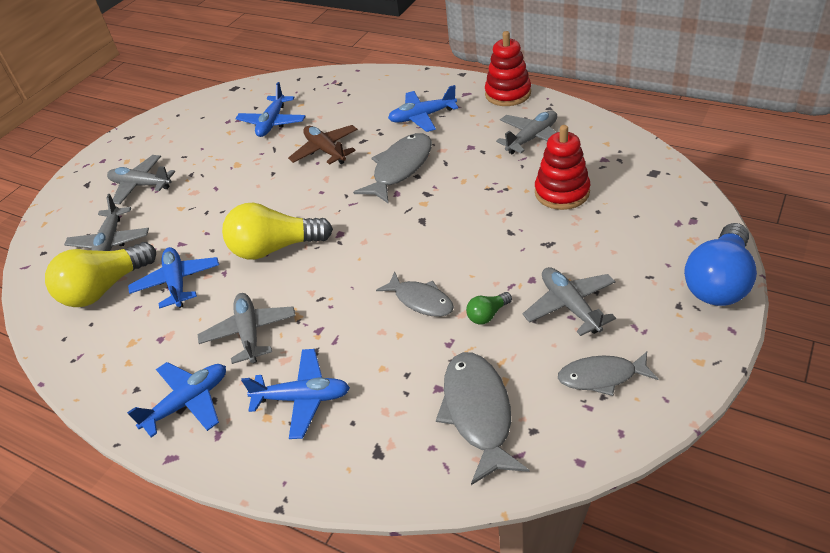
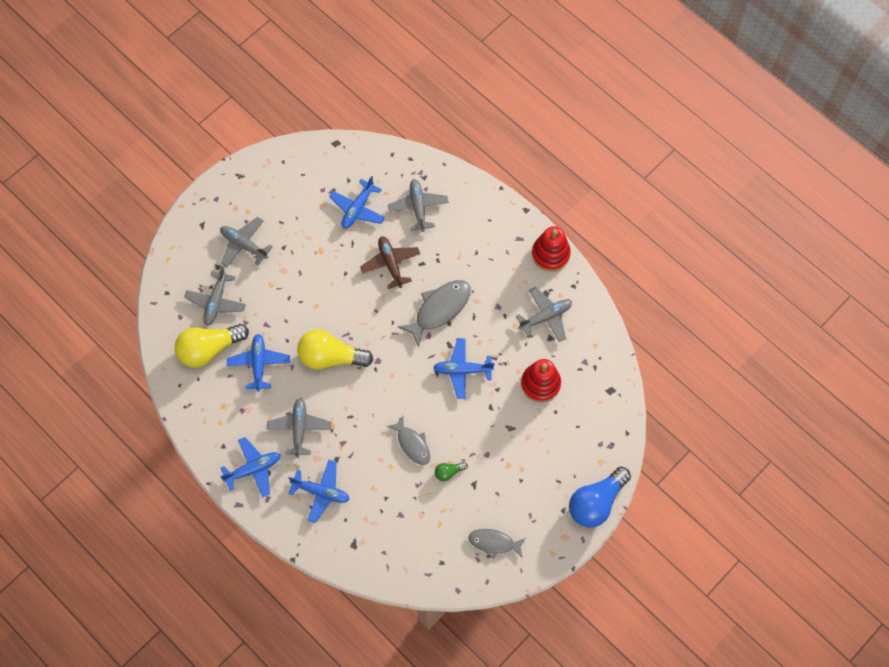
camera: 10 degrees right, 25 degrees up
blue plane [388,85,458,132] -> blue plane moved to [433,338,494,399]
grey fish [436,352,529,485] -> none
grey plane [522,267,616,336] -> grey plane moved to [388,179,449,232]

